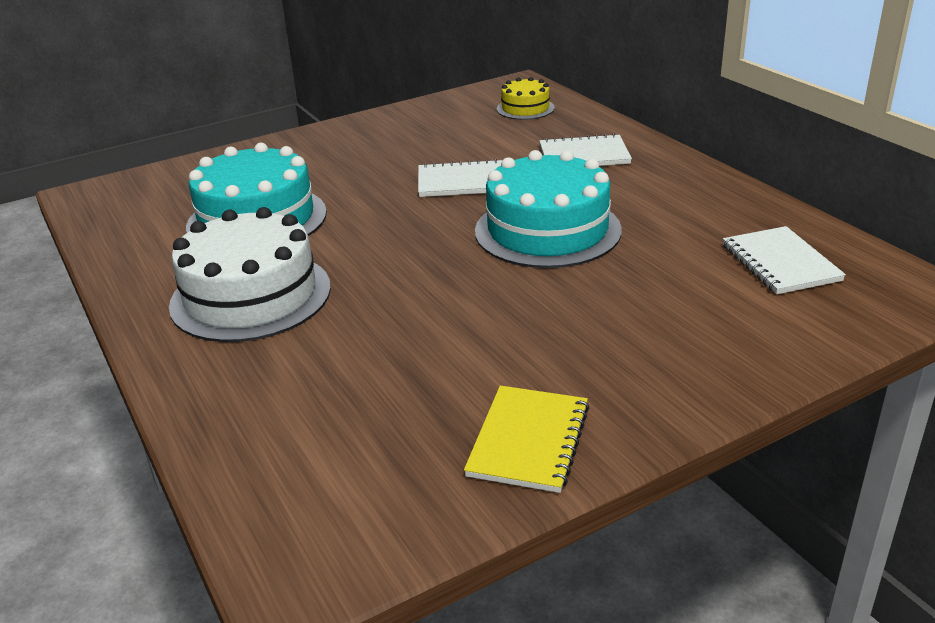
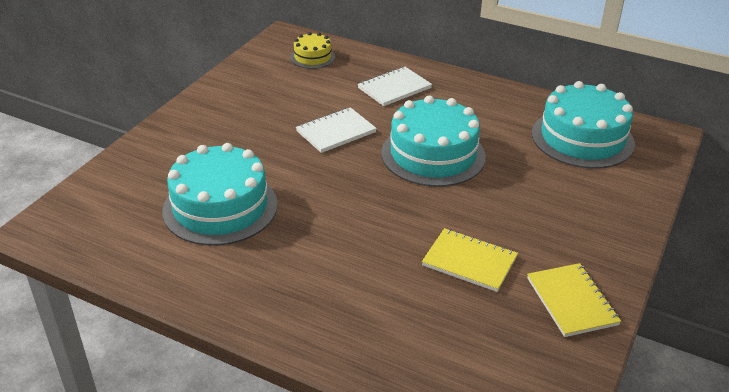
camera: 35 degrees left, 5 degrees up
white cake [169,207,331,342] -> none
white notebook [723,226,846,294] -> turquoise cake [532,81,635,169]
none -> yellow notebook [422,228,518,292]

